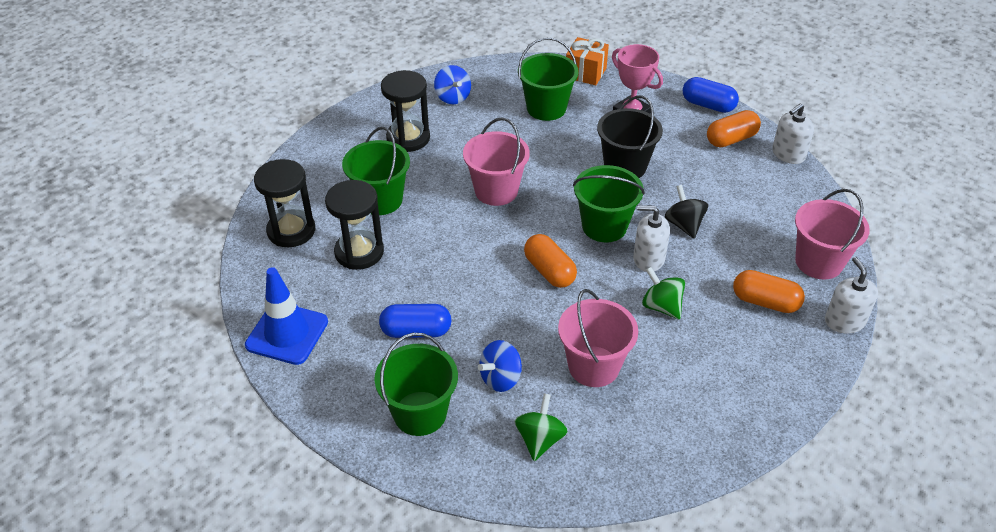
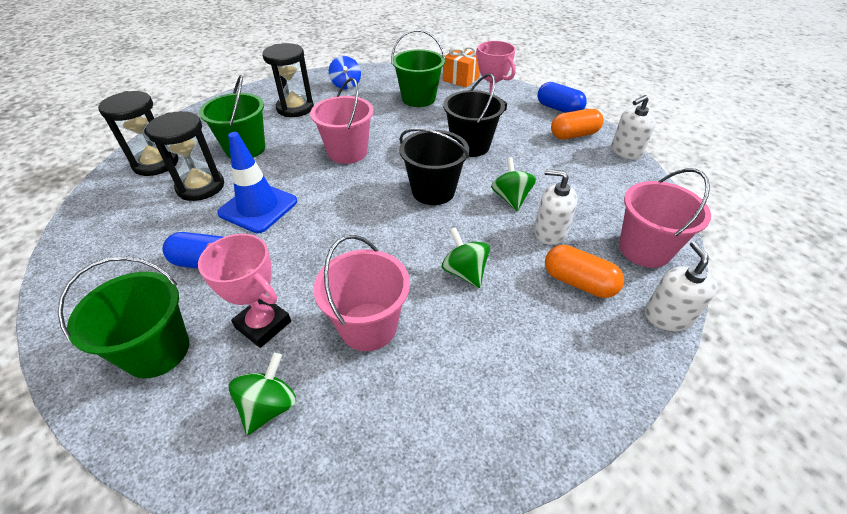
camera: 10 degrees right, 0 degrees up
blue traffic cone [245,267,328,365] -> blue traffic cone moved to [217,132,297,233]
blue spinning top [478,340,522,392] -> pink trophy [198,234,291,348]
orange capsule [524,234,577,288] -> none
green bucket [573,165,645,242] -> black bucket [399,128,469,205]
white soap dispenser [633,205,670,272] -> white soap dispenser moved to [534,169,578,245]
black spinning top [665,185,708,239] -> green spinning top [491,157,536,211]

